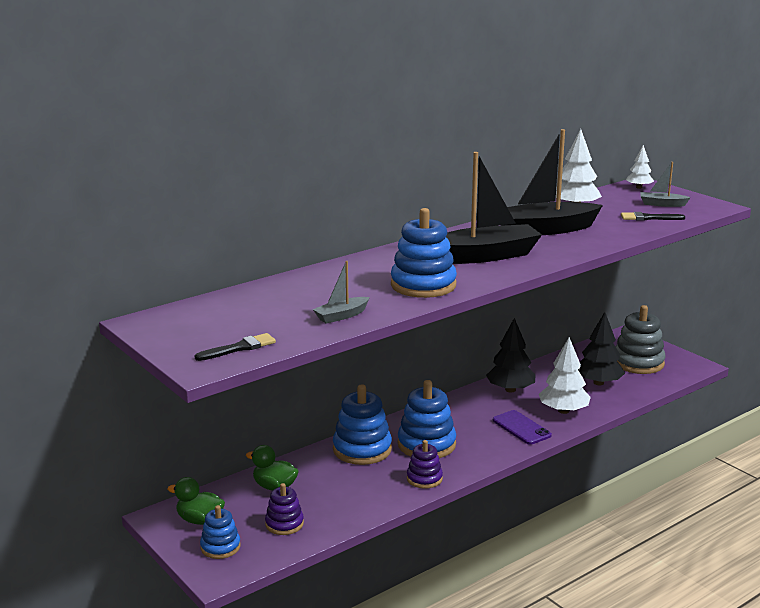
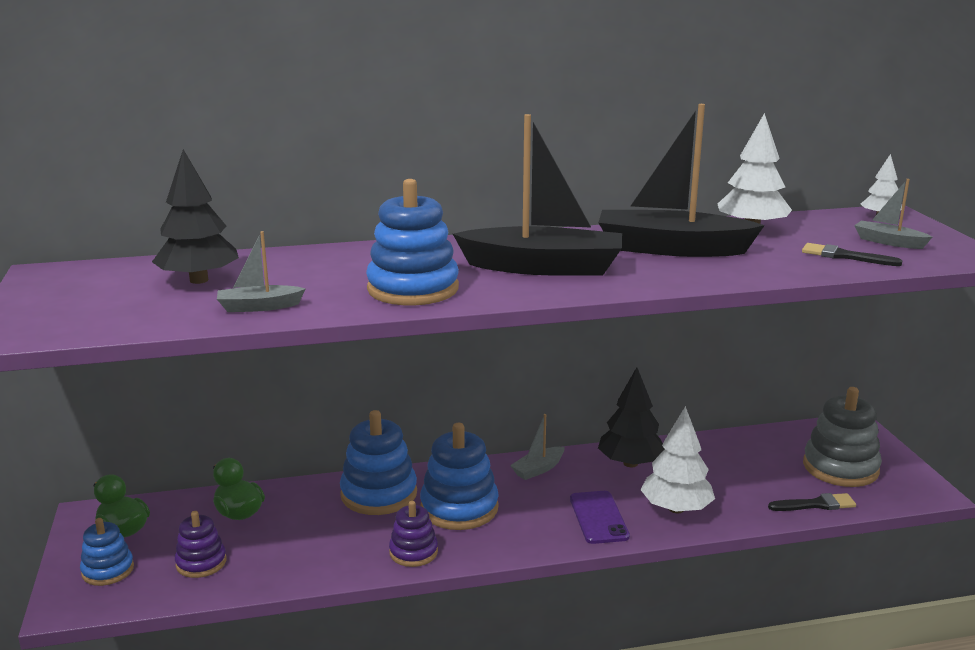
camera: 25 degrees right, 0 degrees up
black brush [195,333,276,361] -> black brush moved to [768,493,856,511]
black tree [578,312,625,386] -> black tree moved to [152,149,239,284]
none -> grey boat [510,414,565,480]

